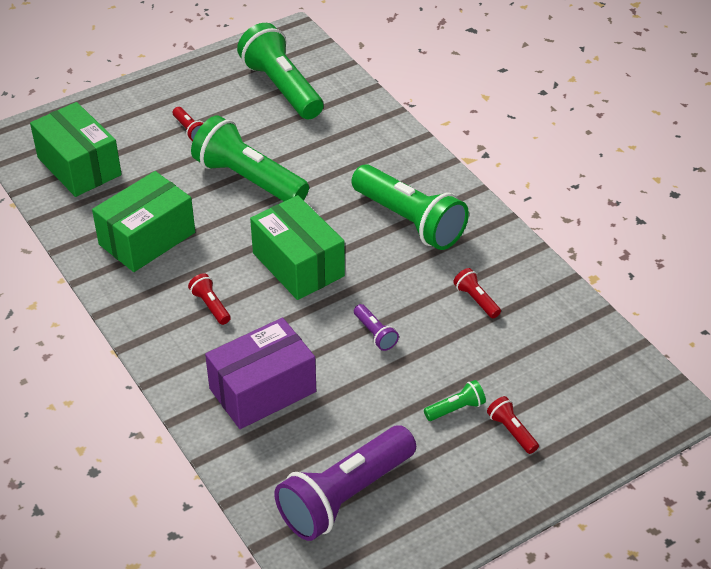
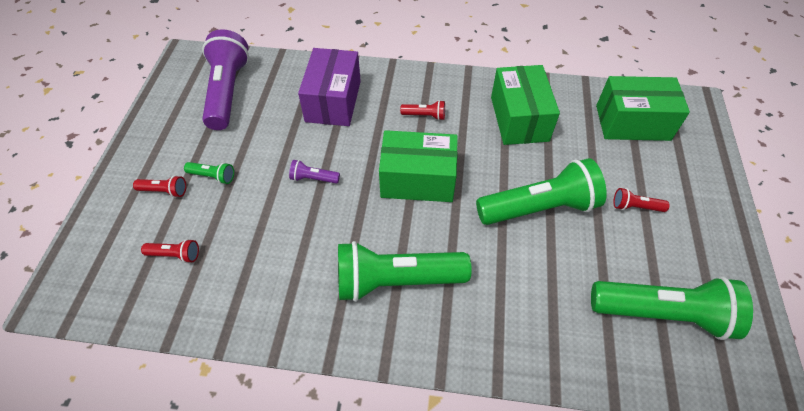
camera: 130 degrees right, 10 degrees up
green flashlight [424,380,486,421] -> green flashlight turned 90 degrees counterclockwise [184,162,234,184]
red flashlight [453,268,501,318] -> red flashlight moved to [141,239,199,263]

